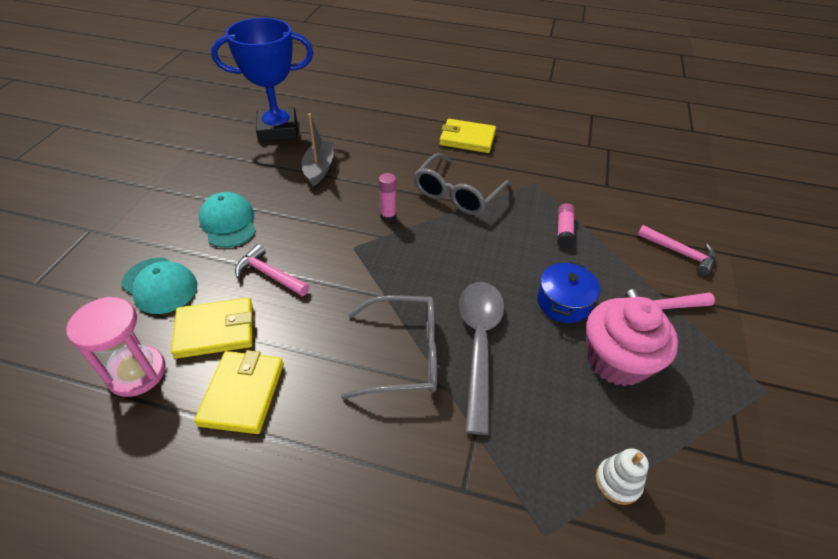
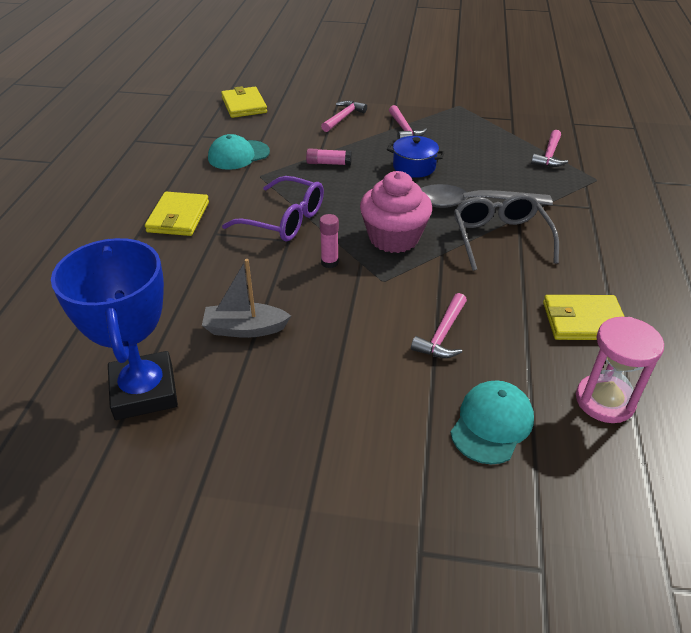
camera: 95 degrees left, 5 degrees down
yellow wallet [171,298,253,359] -> yellow wallet moved to [221,86,267,118]
turquoise cap [199,192,256,248] -> turquoise cap moved to [208,134,270,170]
grey glasses [414,153,511,215] -> purple glasses [222,176,324,241]
pink cupcake [586,297,678,386] -> pink cupcake moved to [360,171,432,253]
white stacking toy [596,448,649,505] -> pink hammer [531,130,568,167]

